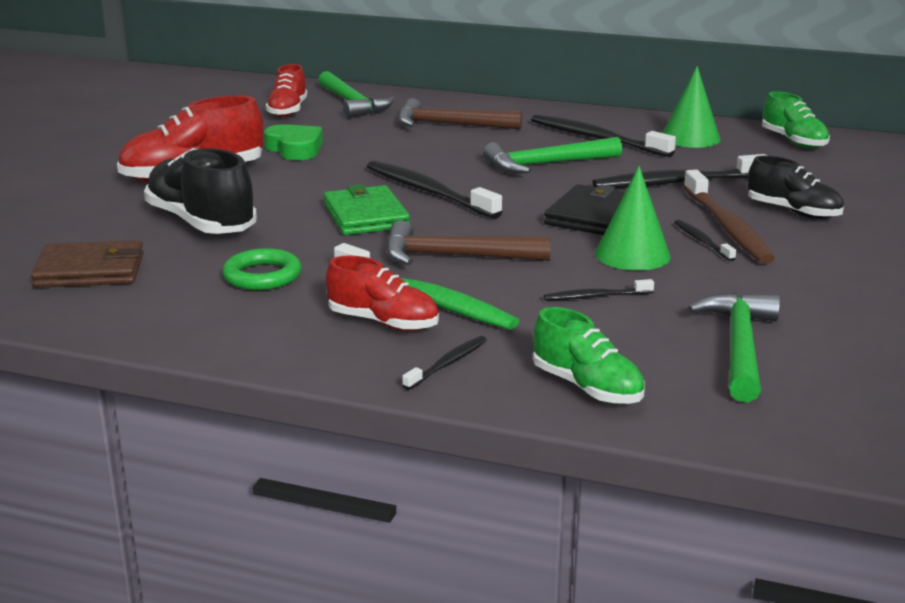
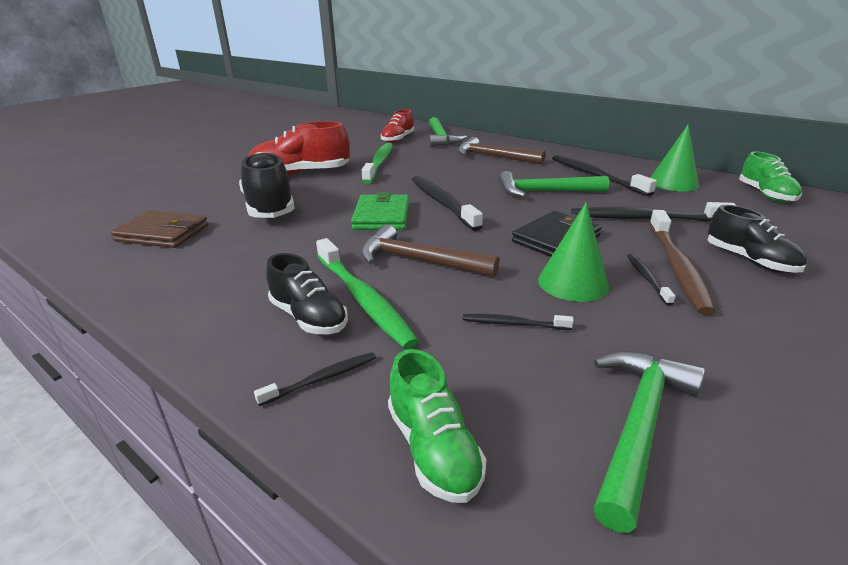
camera: 20 degrees right, 5 degrees up
green ring [222,248,301,290] -> none
green heart [264,124,323,160] -> green toothbrush [362,143,393,184]
red shoe [326,255,439,331] -> black shoe [266,253,348,334]

